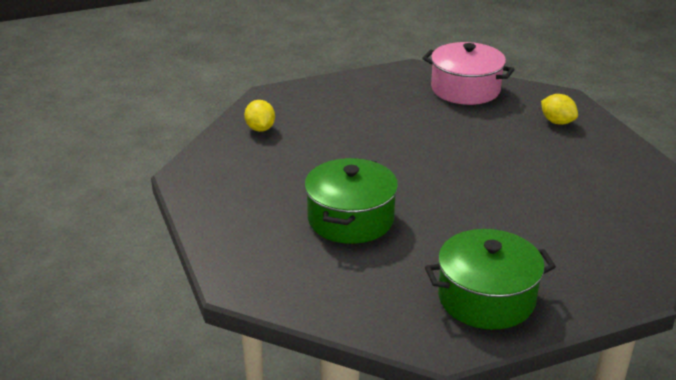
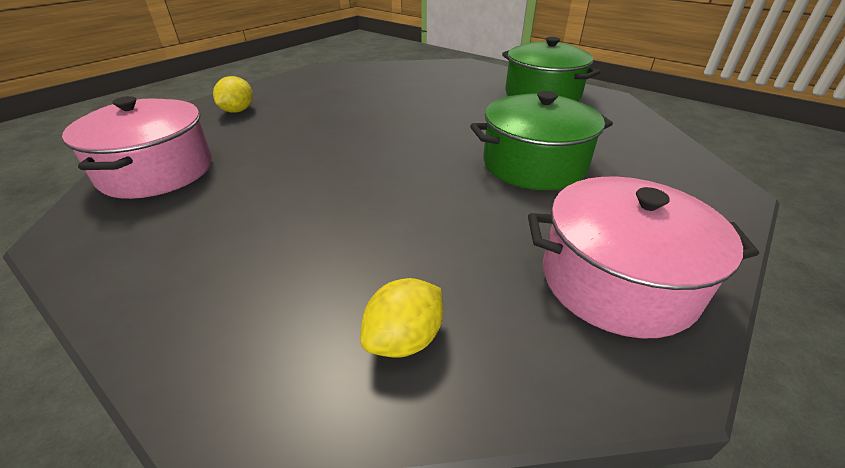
camera: 120 degrees left, 5 degrees up
none -> pink pot [528,177,759,338]

